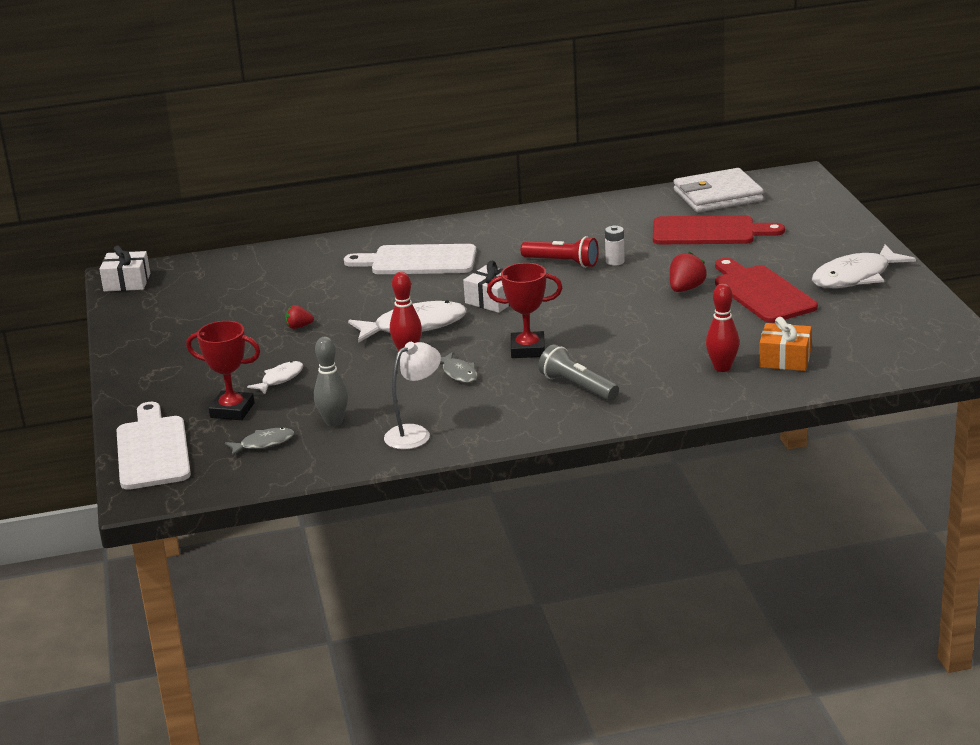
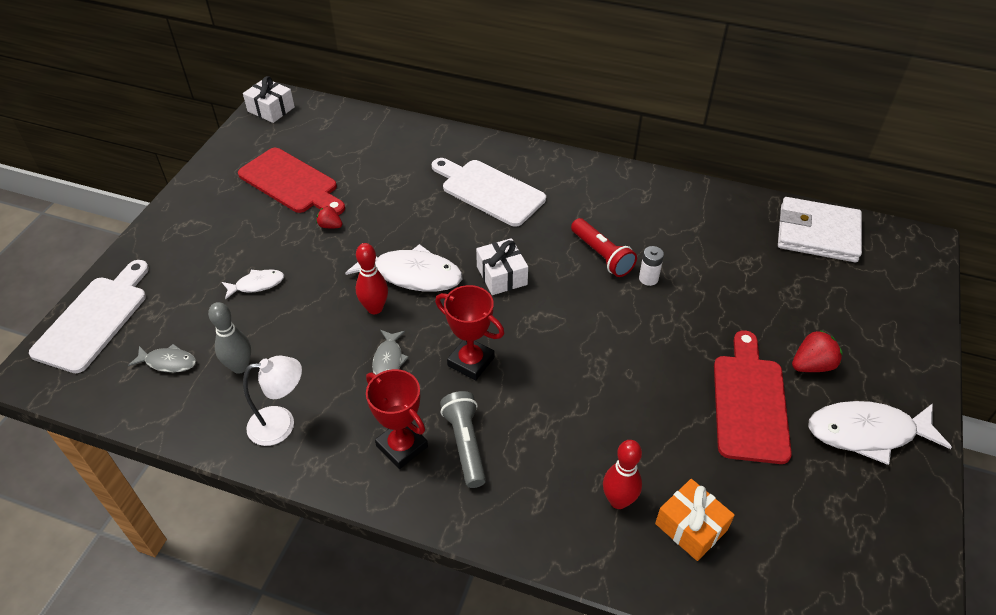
camera: 30 degrees right, 20 degrees up
red trophy [186,321,260,420] -> red trophy moved to [366,369,428,469]
red cutting board [653,215,785,244] -> red cutting board moved to [238,148,345,215]
red strawberry [670,252,707,292] -> red strawberry moved to [792,330,843,372]

